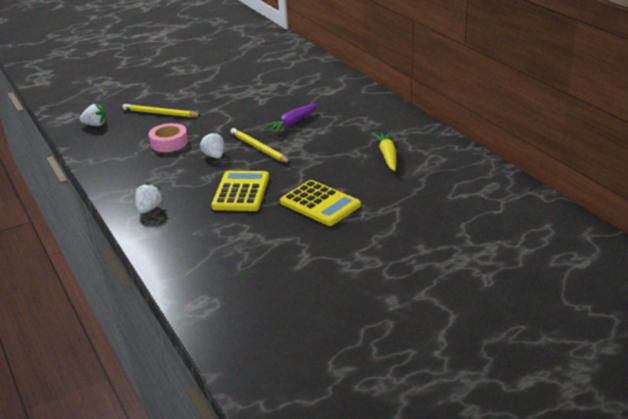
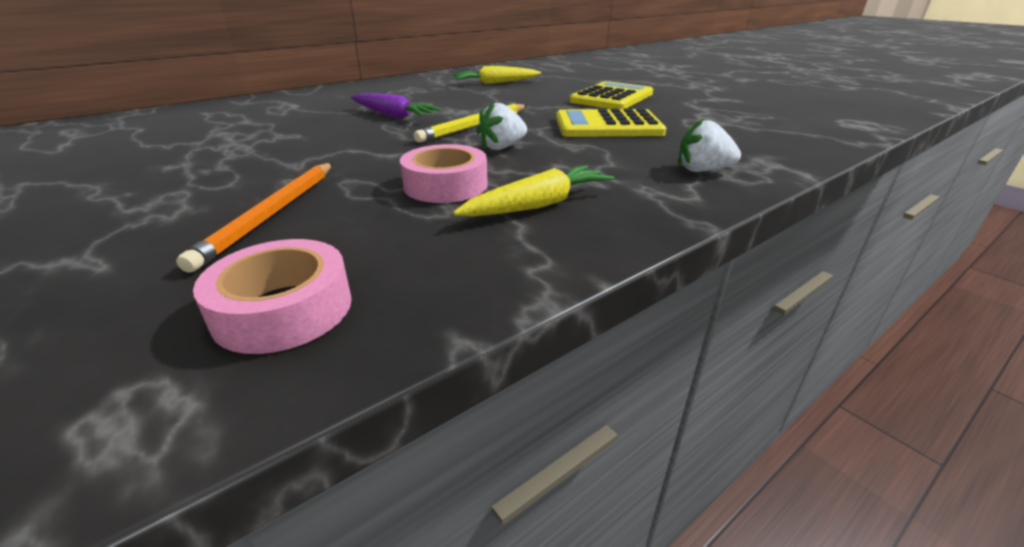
camera: 100 degrees left, 0 degrees up
white strawberry [79,104,106,126] -> pink tape [193,239,352,354]
yellow pencil [122,104,202,117] -> orange pencil [176,163,332,273]
none -> yellow carrot [453,165,614,216]

